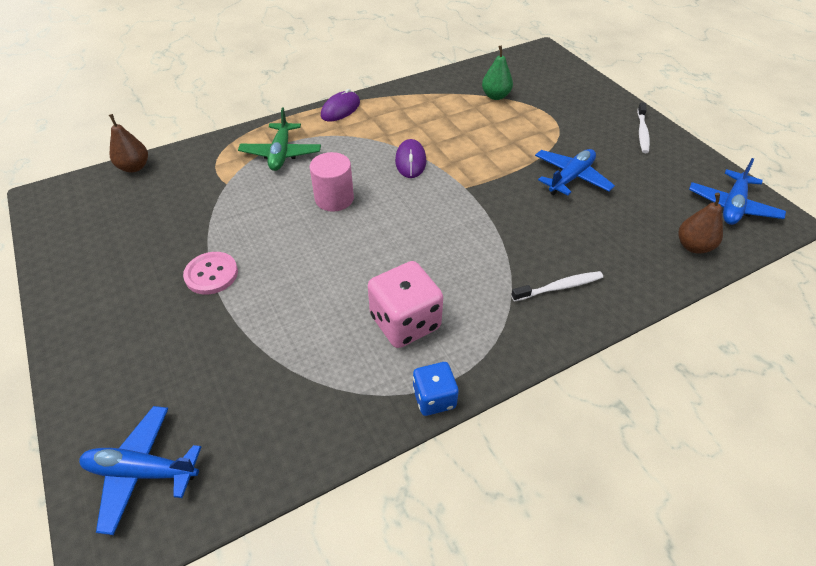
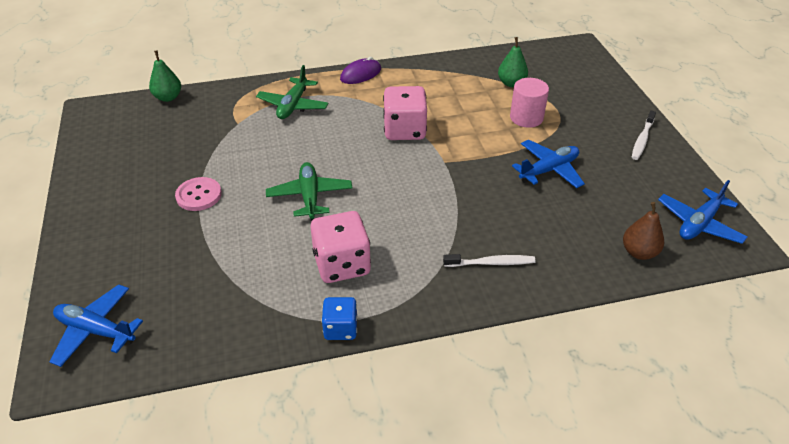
camera: 15 degrees right, 5 degrees down
brown pear [109,114,148,173] -> green pear [149,50,181,102]
pink cylinder [310,152,354,212] -> pink cylinder moved to [510,78,549,128]
purple mouse [395,139,426,178] -> pink dice [383,86,427,140]
none -> green plane [266,162,352,221]

